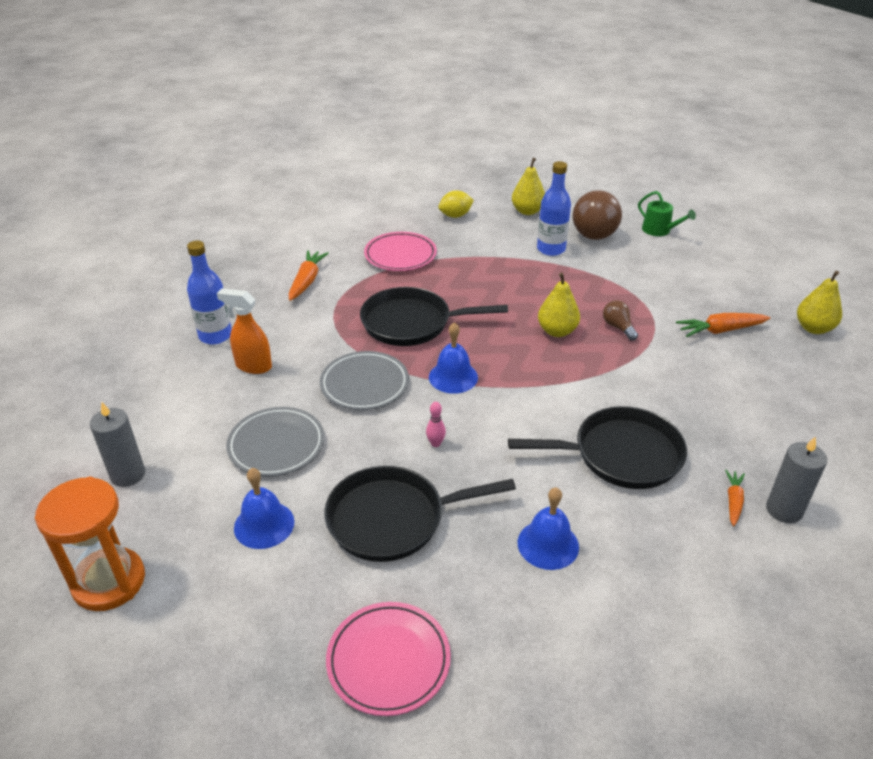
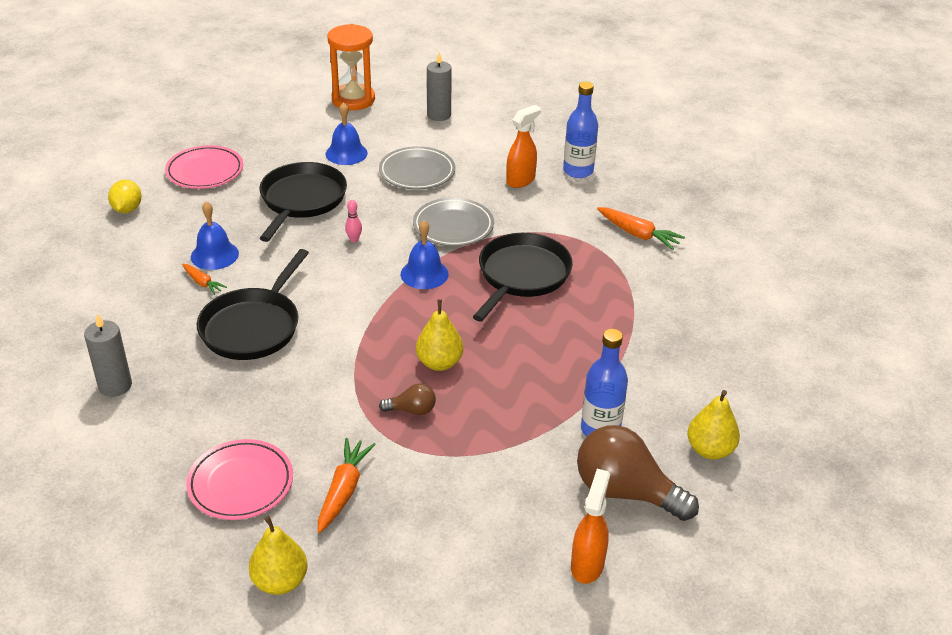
camera: 115 degrees right, 0 degrees up
pink plate [364,232,437,271] -> pink plate moved to [186,439,293,520]
yellow lemon [438,190,474,218] -> yellow lemon moved to [108,180,142,213]
green watering can [638,191,696,236] -> orange spray bottle [571,469,610,584]
orange carrot [725,470,745,527] -> orange carrot moved to [182,264,227,295]

